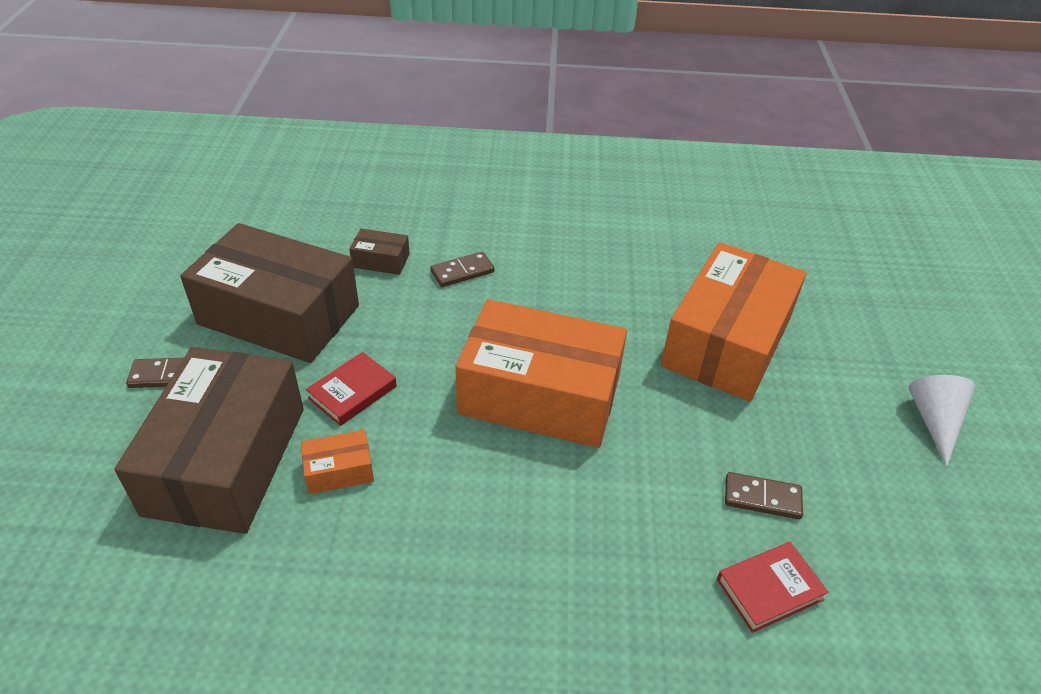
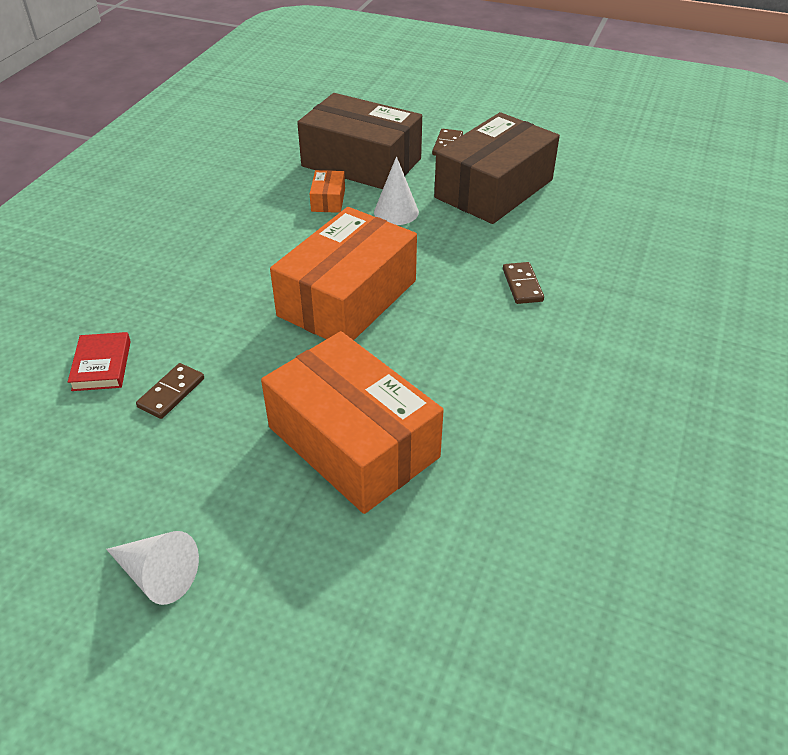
camera: 110 degrees right, 0 degrees up
red book [306,352,397,426] -> white cone [374,156,419,225]
brown box [349,229,410,275] -> none

